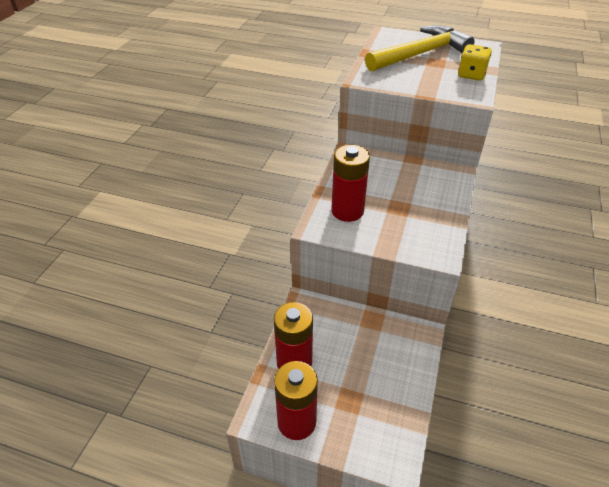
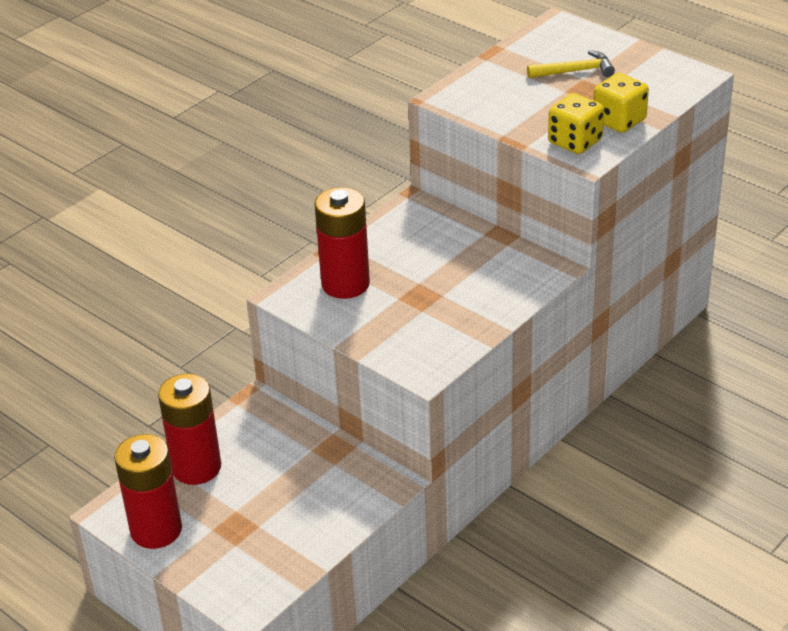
camera: 25 degrees right, 5 degrees down
yellow hammer [365,25,474,72] -> yellow hammer [527,50,615,78], size x0.45
none -> yellow dice [548,93,604,154]

